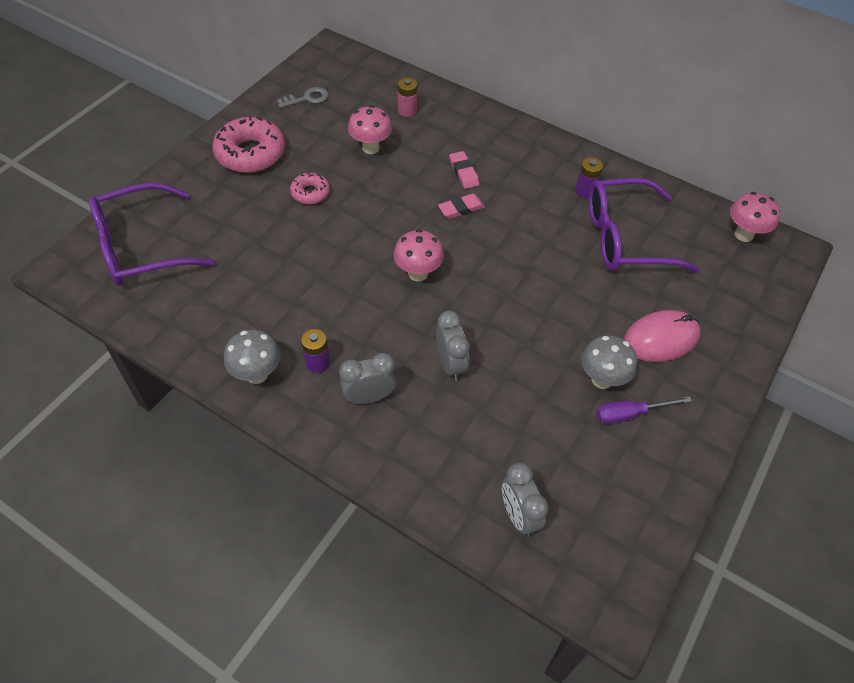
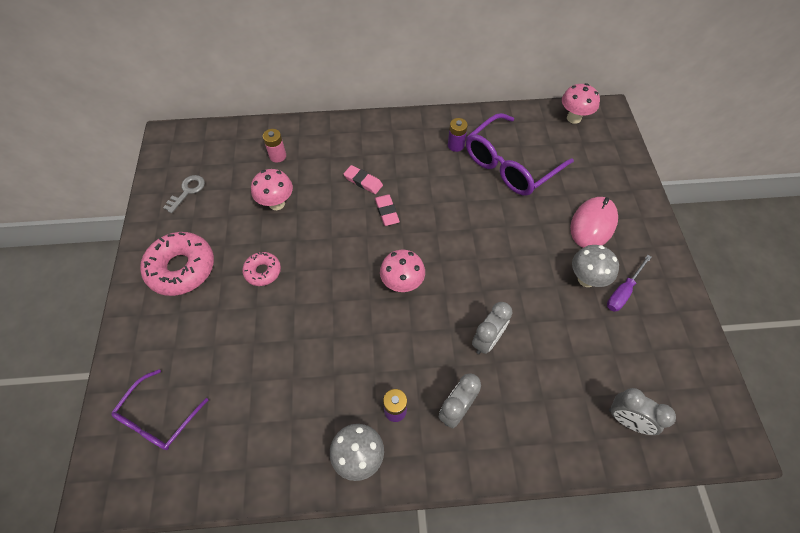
camera: 35 degrees left, 5 degrees up
purple glasses [89,182,215,286] -> purple glasses [111,369,209,450], size x0.61
grey clock [436,311,470,381] -> grey clock turned 90 degrees clockwise [472,302,513,354]
pink eraser [438,193,485,219] -> pink eraser turned 45 degrees counterclockwise [375,195,400,226]

